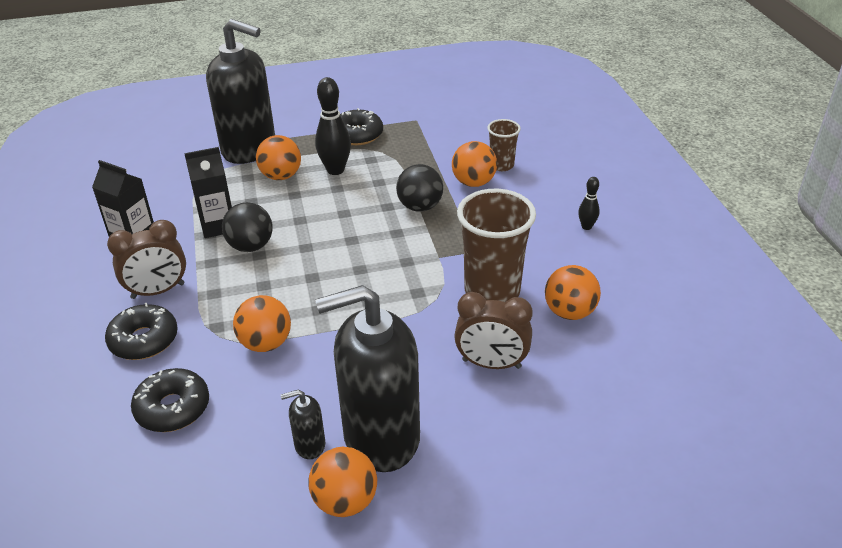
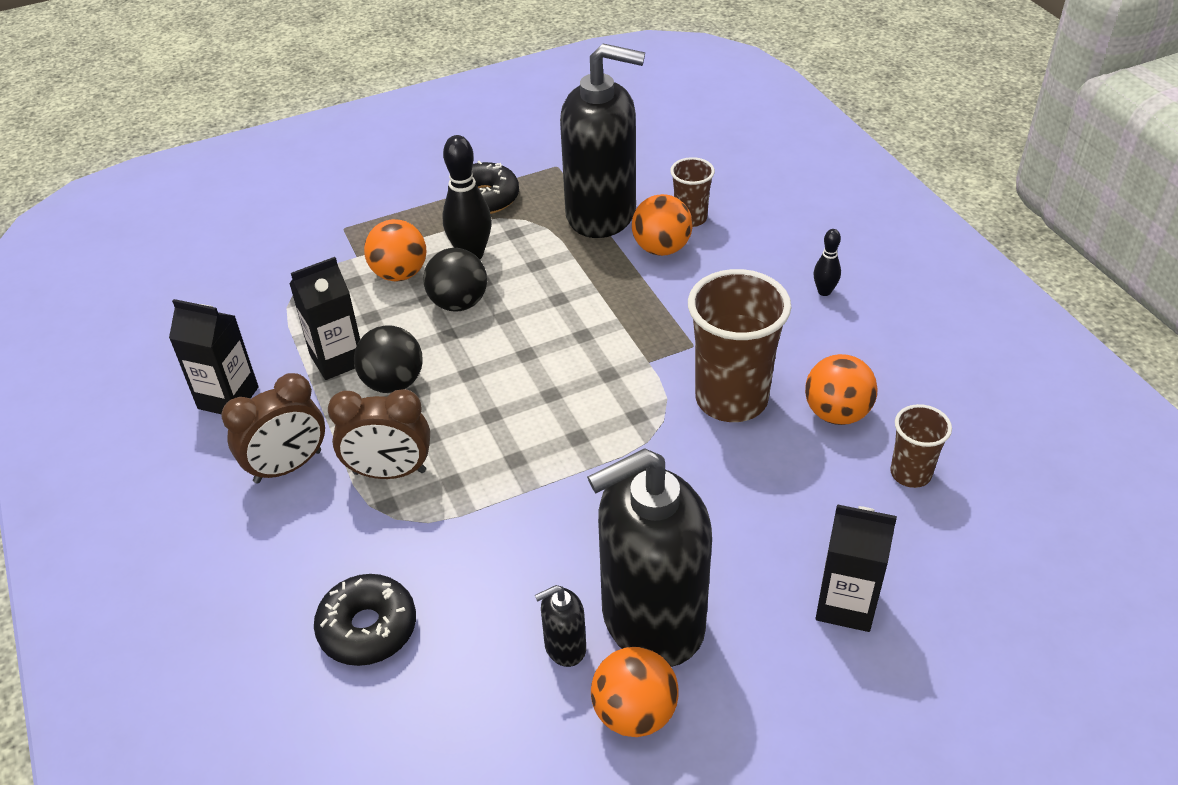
camera: 10 degrees left, 5 degrees up
black donut [105,303,178,360] -> none
black soap dispenser [206,19,275,164] -> black soap dispenser moved to [560,43,645,238]
orange ball [233,295,291,352] -> none
black ball [396,164,443,212] -> black ball moved to [423,248,487,311]
brown clock [454,292,533,369] -> brown clock moved to [328,389,430,479]
none -> black carton [816,504,897,632]
none -> brown cup [890,404,952,488]

